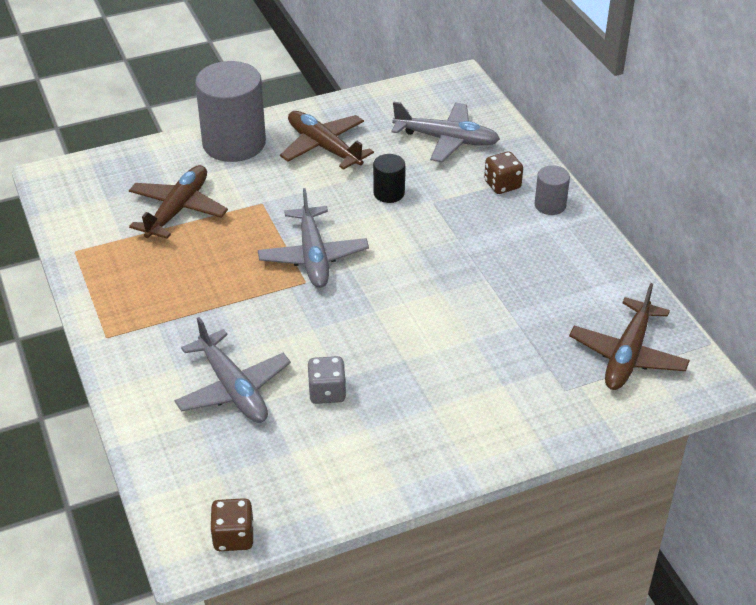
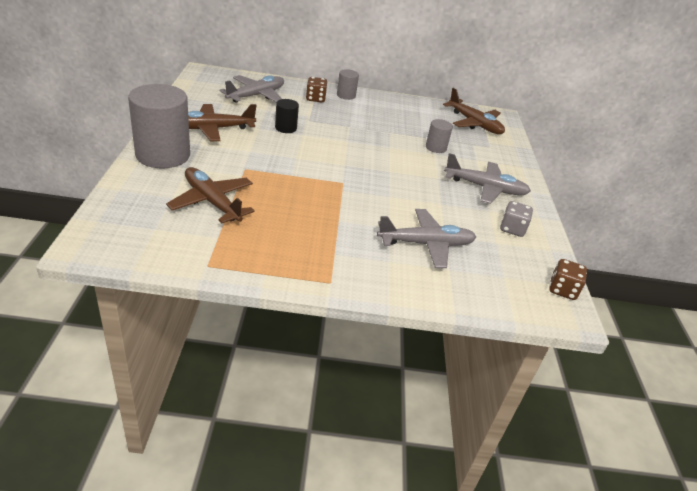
camera: 70 degrees left, 5 degrees down
grey plane [258,188,369,288] -> grey plane moved to [444,153,531,204]
grey dice [308,356,346,404] -> grey dice moved to [500,201,533,237]
none -> grey cylinder [426,119,453,153]

